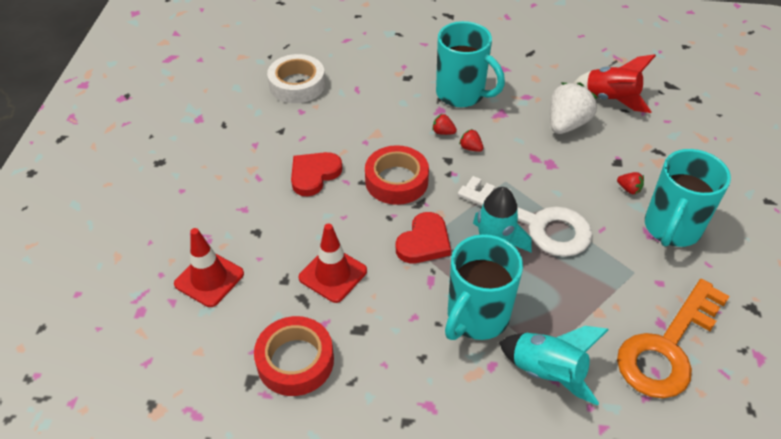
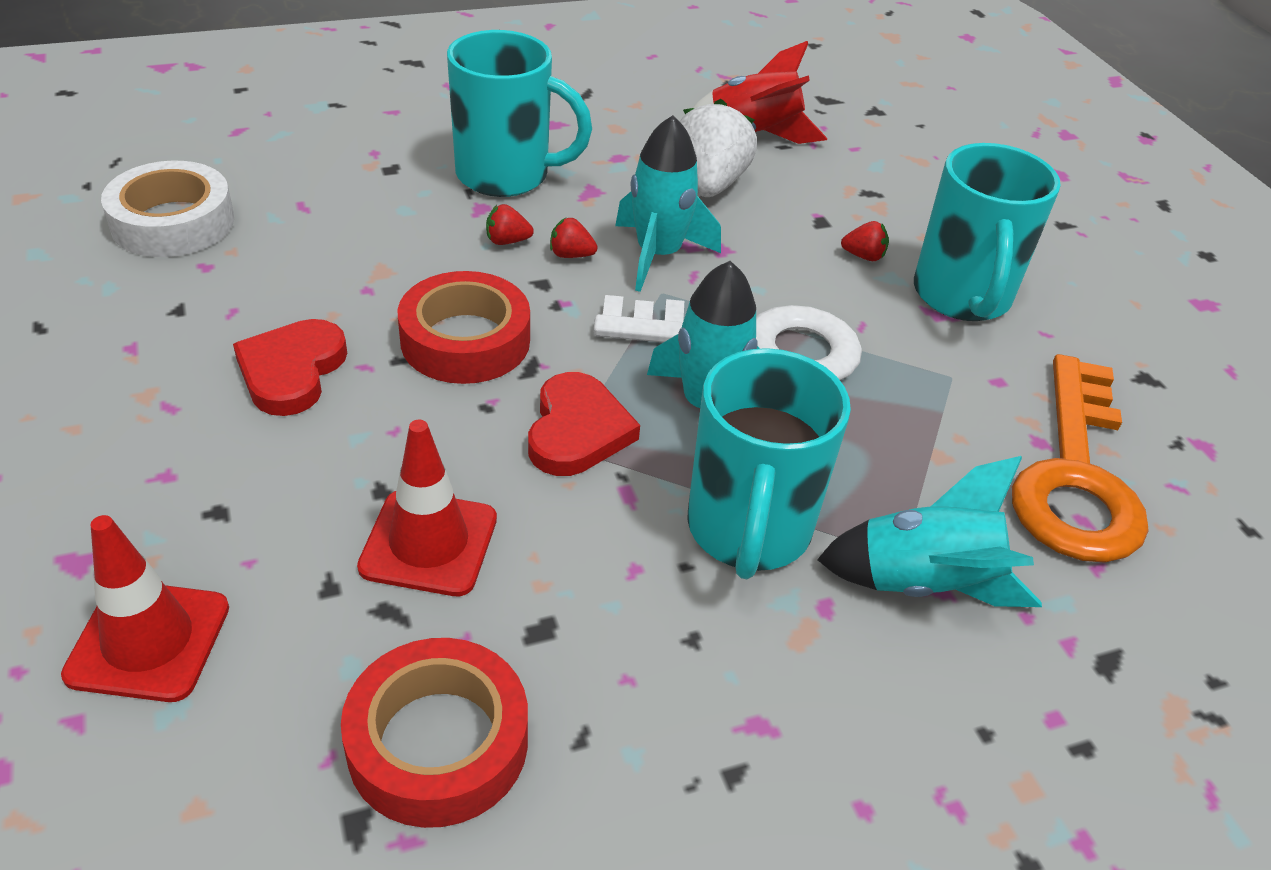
camera: 30 degrees left, 5 degrees down
none -> turquoise rocket [615,115,721,292]

